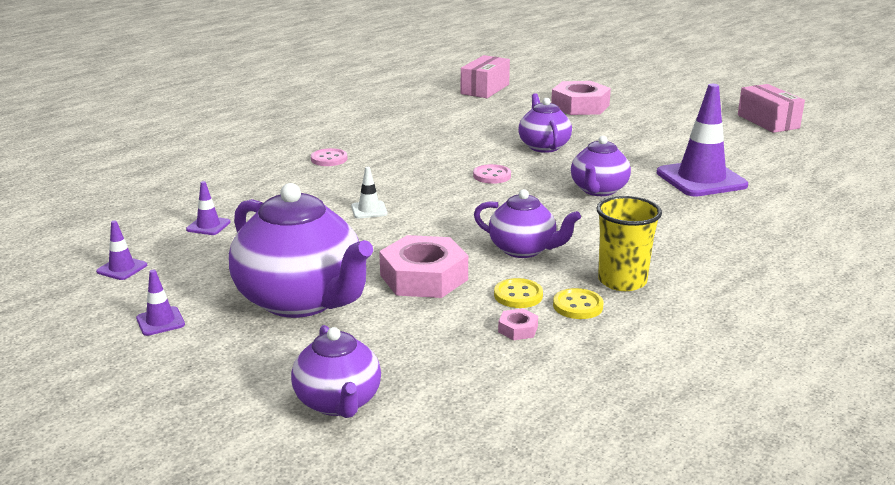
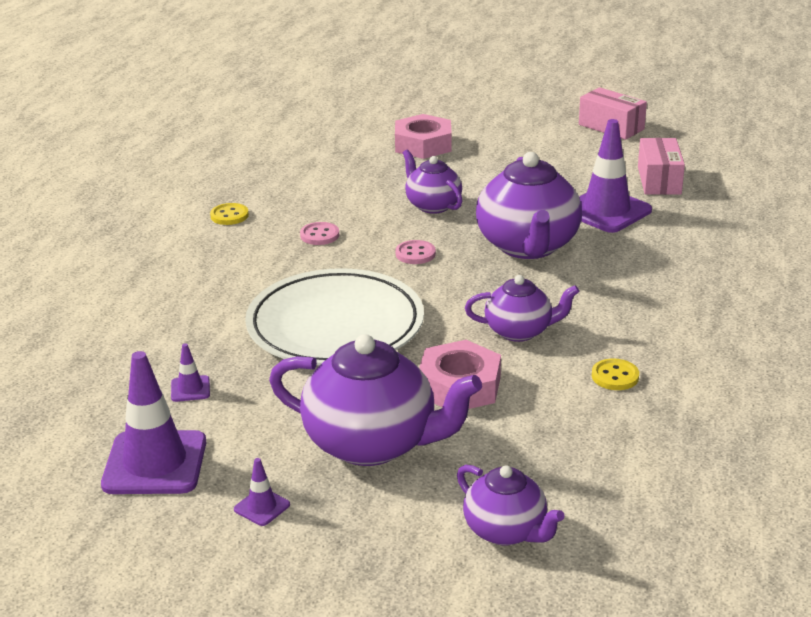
camera: 25 degrees left, 5 degrees up
purple traffic cone [96,220,147,280] -> purple traffic cone [101,351,206,494], size x2.27
pink button [311,148,347,166] -> pink button moved to [300,222,339,245]
white traffic cone [351,167,388,218] -> white plate [245,268,424,365]
pink box [461,55,510,98] -> pink box moved to [638,138,685,195]
yellow button [494,278,543,308] -> yellow button moved to [210,203,249,225]
pink nut [498,308,538,340] -> none
purple teapot [571,136,631,196] -> purple teapot [476,152,582,259], size x1.74
yellow cup [596,196,662,291] -> none

